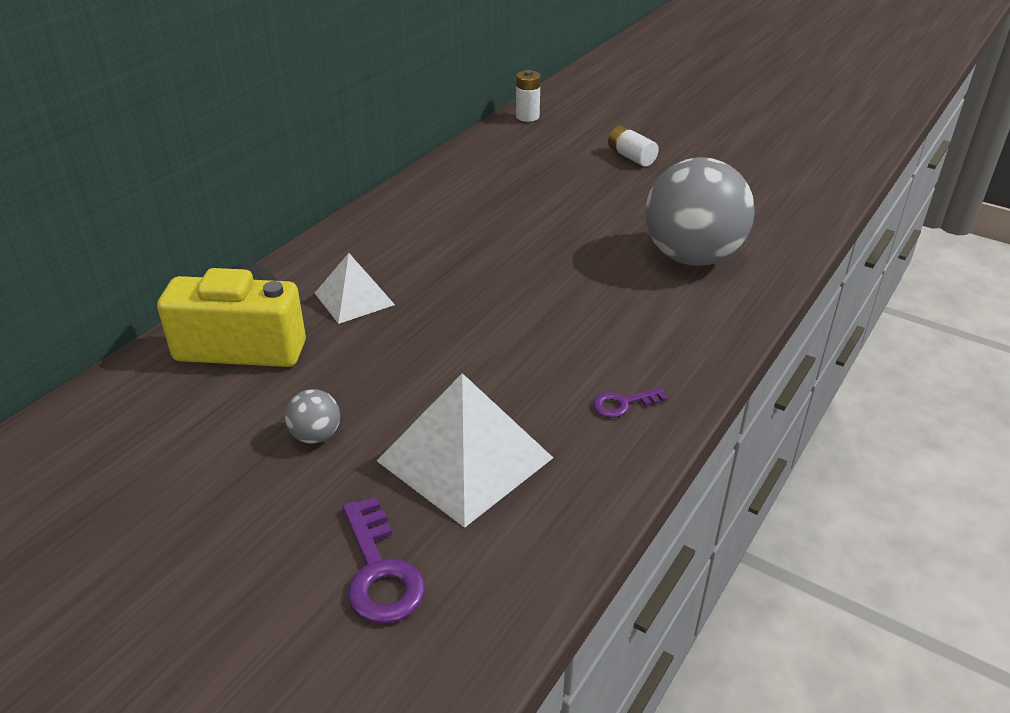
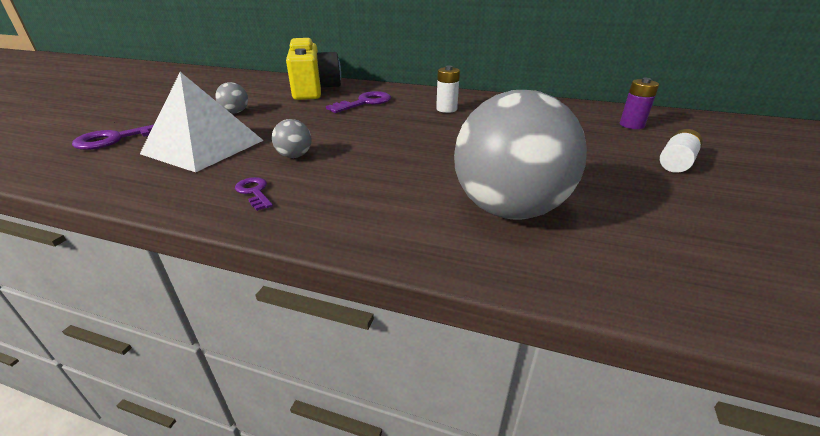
camera: 75 degrees right, 5 degrees down
white pyramid [315,253,395,324] -> purple key [326,91,391,113]
white battery [516,70,541,122] -> white battery moved to [436,66,460,113]
none -> grey ball [272,119,312,158]
none -> purple battery [620,78,659,129]

